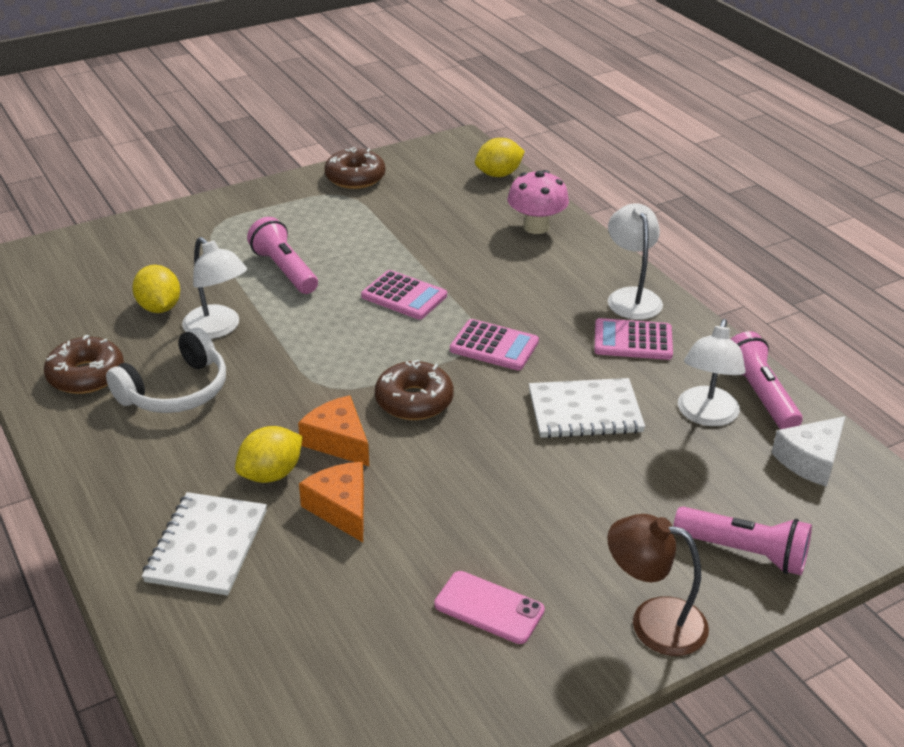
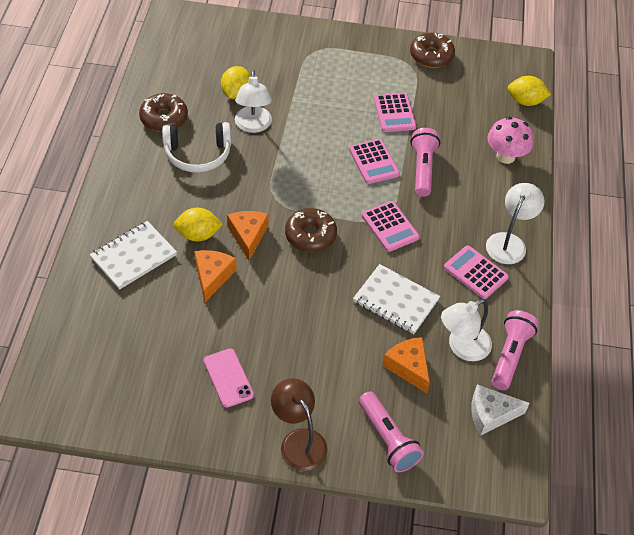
camera: 35 degrees right, 15 degrees up
pink flashlight [247,217,318,294] -> pink flashlight moved to [411,128,440,197]
none -> pink calculator [374,93,416,132]
none -> orange cheese [382,337,430,393]

